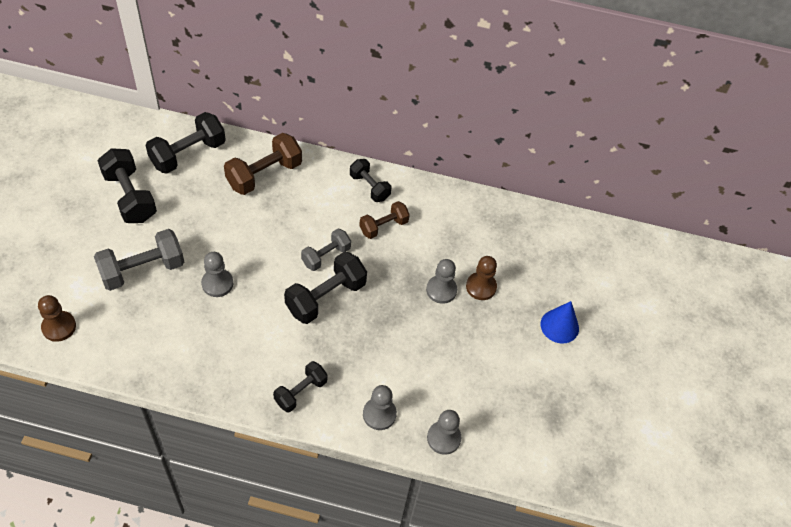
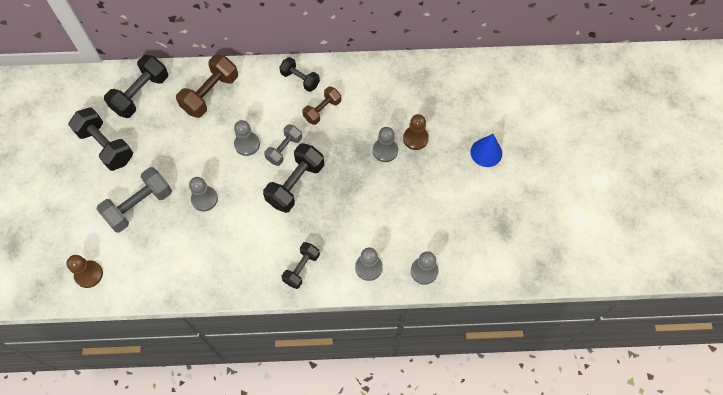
camera: 10 degrees left, 10 degrees up
none -> grey pawn [234,120,260,156]

